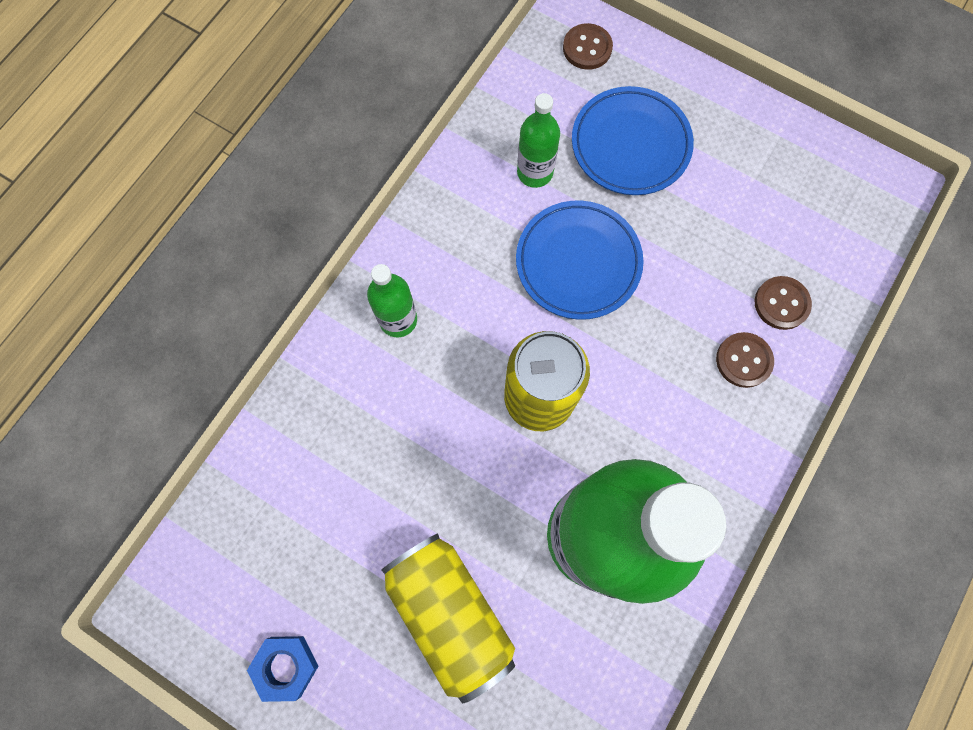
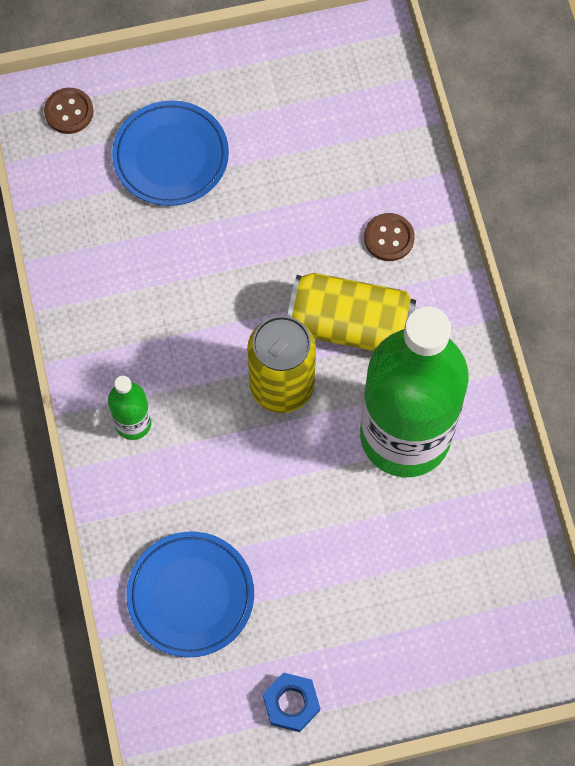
camera: 45 degrees left, 5 degrees down
yellow can [382,534,515,703] -> yellow can moved to [288,273,416,351]
blue plate [516,200,644,320] -> blue plate moved to [127,531,254,657]
green bottle [517,93,560,188] -> none
brown button [755,276,812,330] -> none

